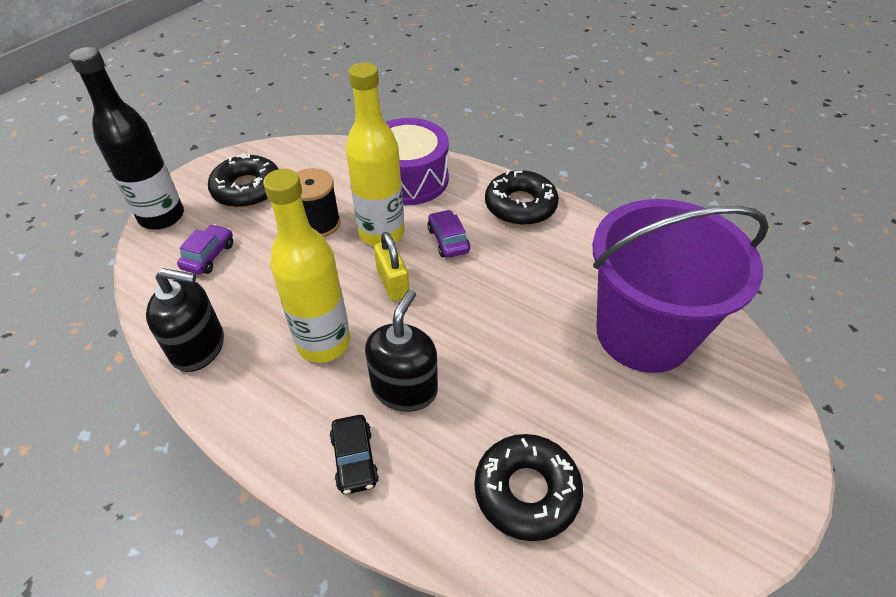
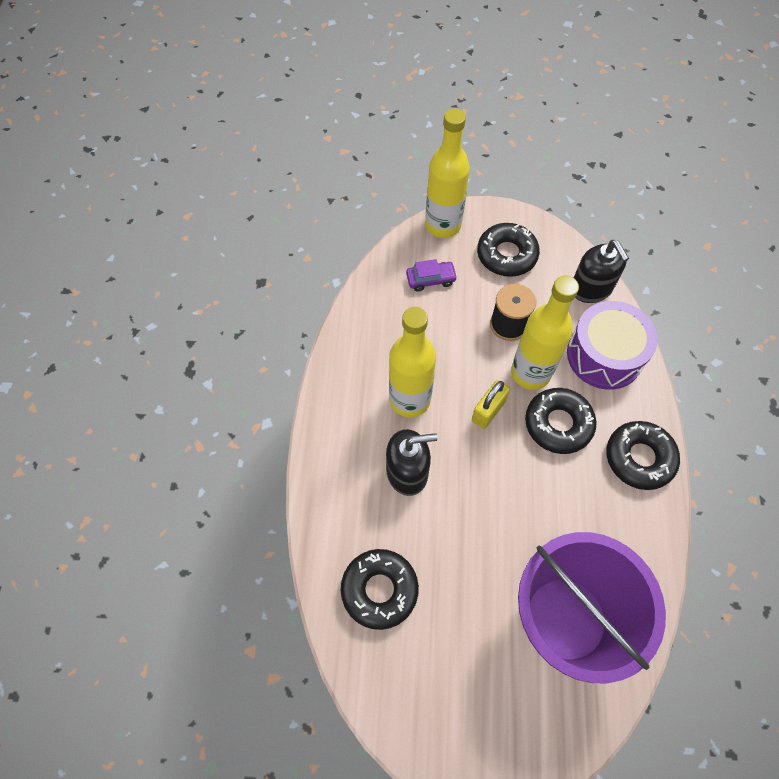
camera: 60 degrees right, 15 degrees up
black bottle [70,47,184,230] -> yellow bottle [425,108,470,238]
black soap dispenser [146,268,224,372] -> black soap dispenser moved to [574,240,629,303]
black car [330,415,379,494] -> none
purple car [427,210,470,258] -> black donut [525,388,597,454]

